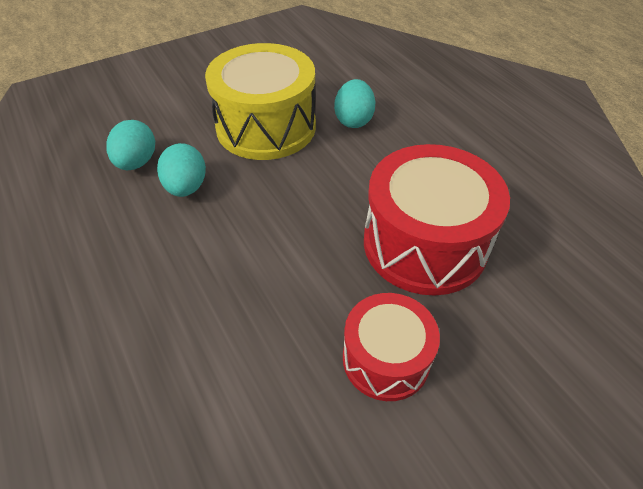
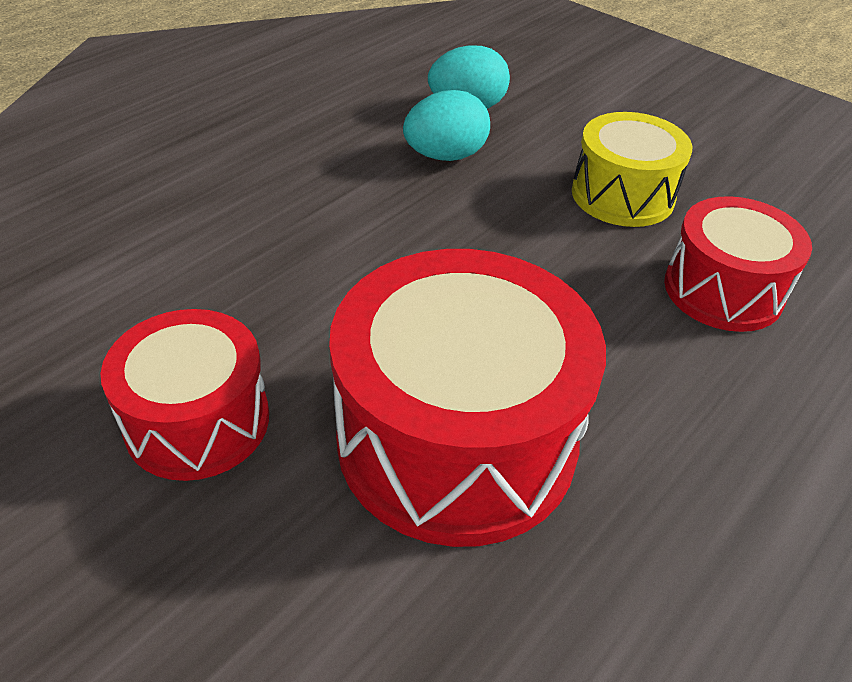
camera: 70 degrees right, 5 degrees down
yellow drum [205,43,316,160] -> yellow drum [572,112,692,227], size x0.60
turquoise egg [334,79,376,128] -> red drum [664,196,812,332]

